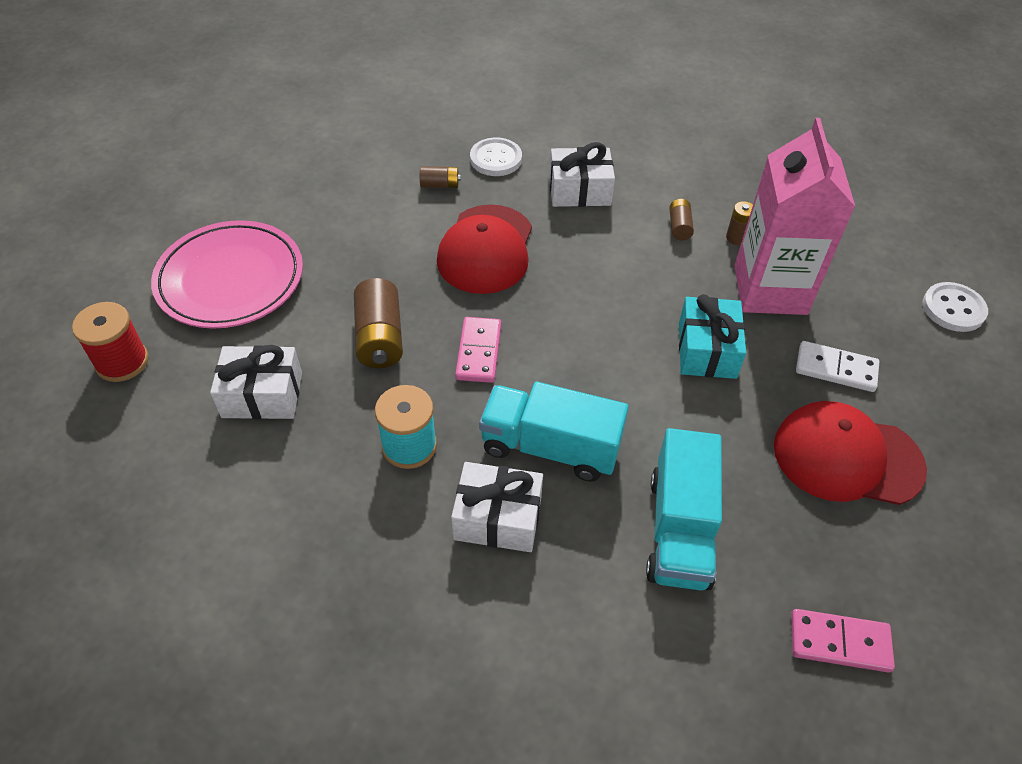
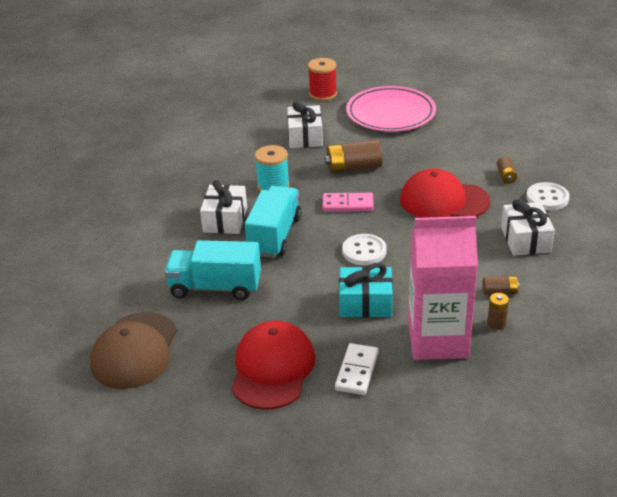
camera: 90 degrees right, 15 degrees down
pink domino [791,609,895,673] -> brown cap [90,312,177,389]
white button [923,282,988,332] -> white button moved to [342,234,387,265]

